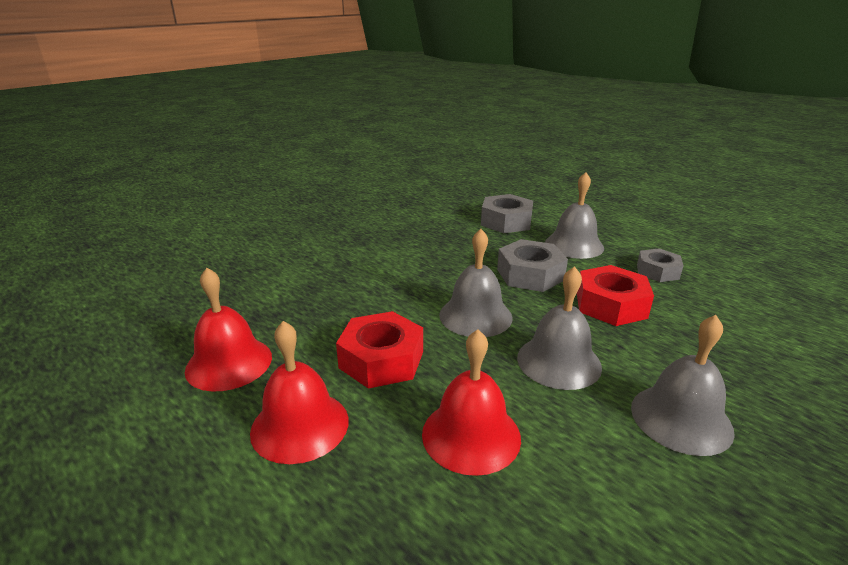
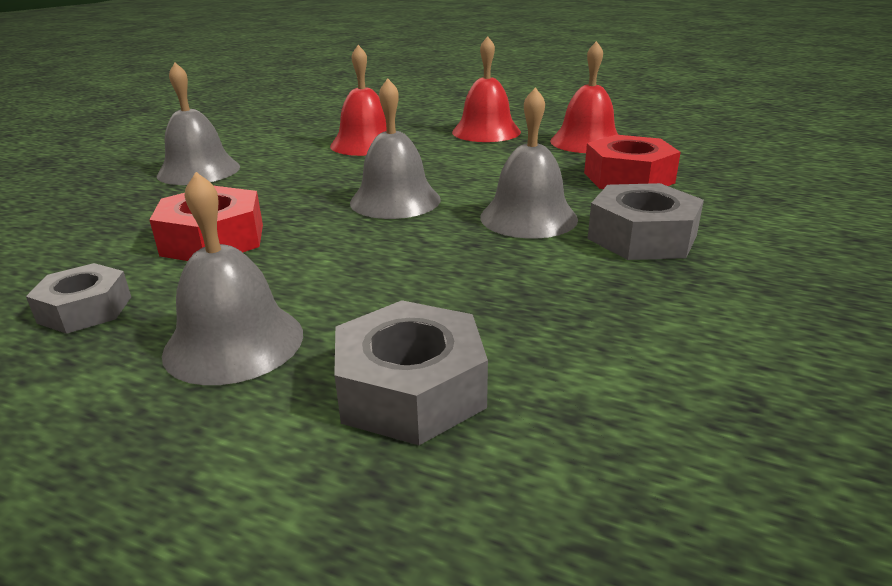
camera: 160 degrees right, 0 degrees up
red nut [336,311,423,389] -> red nut moved to [584,135,681,189]
grey nut [497,239,568,292] -> grey nut moved to [588,183,704,260]
grey bell [517,266,602,390] -> grey bell moved to [480,87,578,239]

